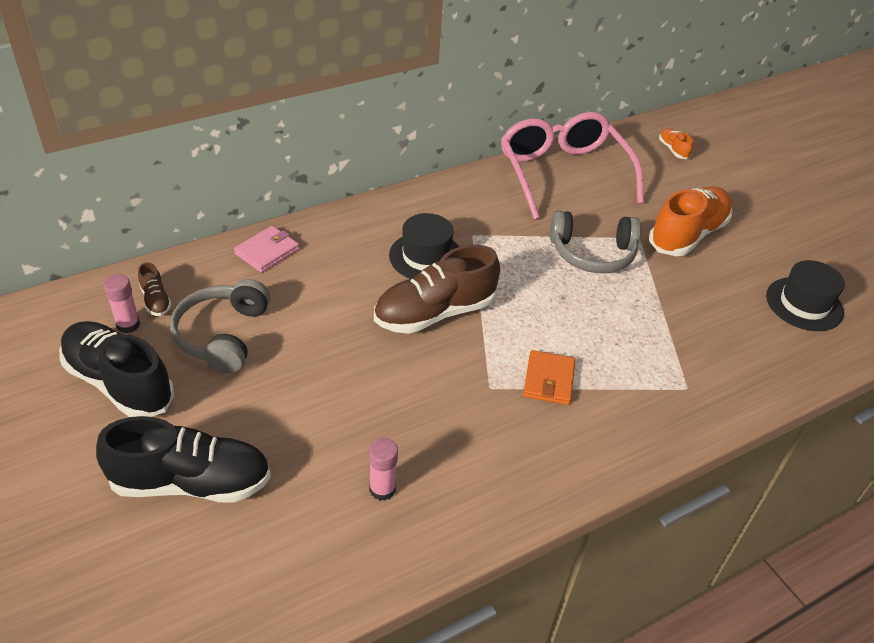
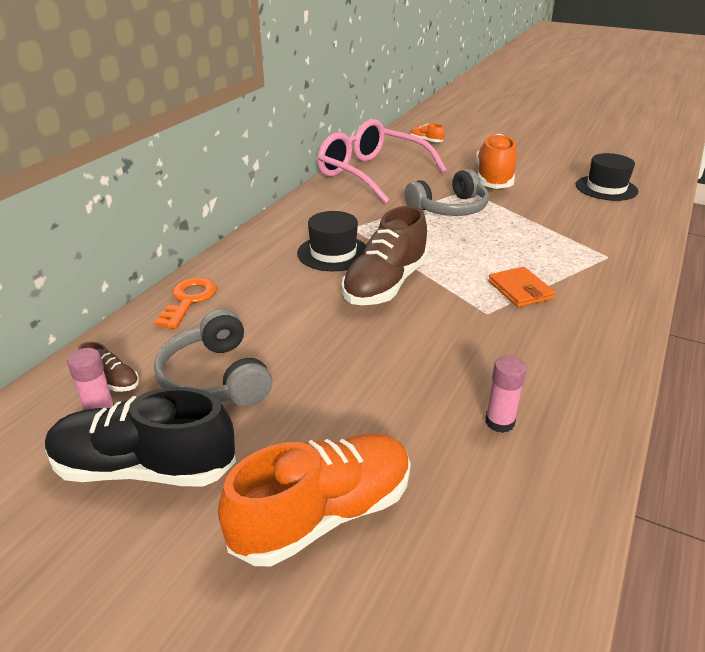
camera: 30 degrees left, 10 degrees down
black shoe [96,416,271,503] -> orange shoe [218,433,411,566]
pink wallet [234,226,299,273] -> orange key [154,278,217,329]

